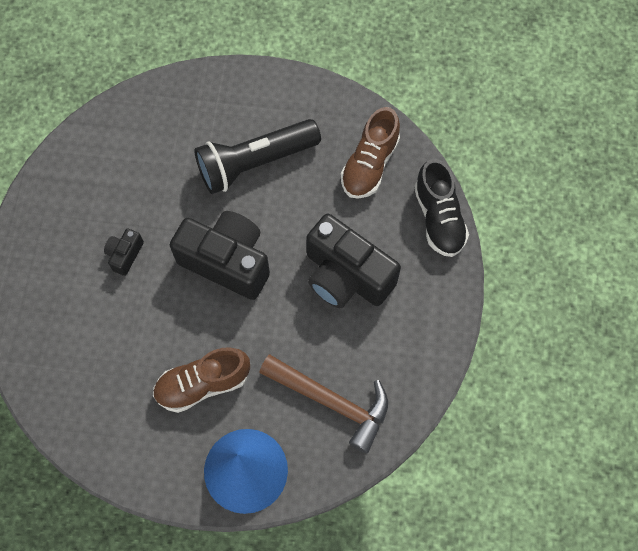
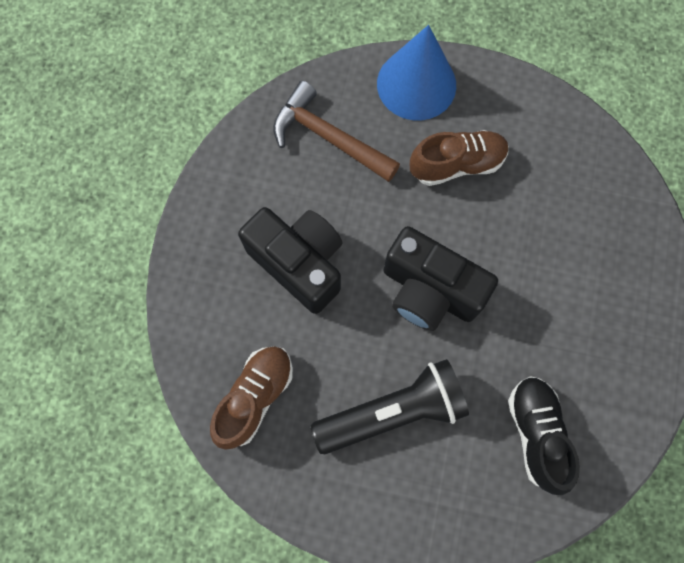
camera: 175 degrees left, 5 degrees up
black camera [104,228,144,276] -> none
black shoe [414,159,469,257] -> black shoe moved to [508,376,580,495]

